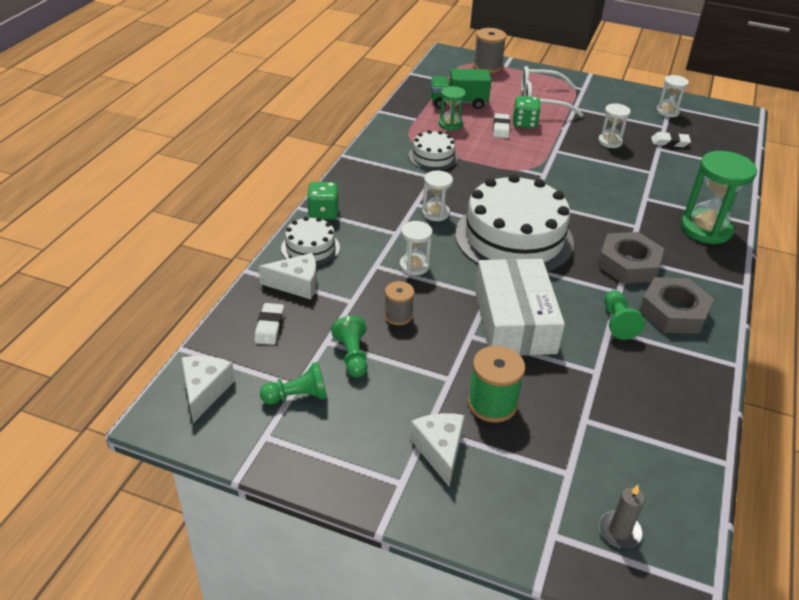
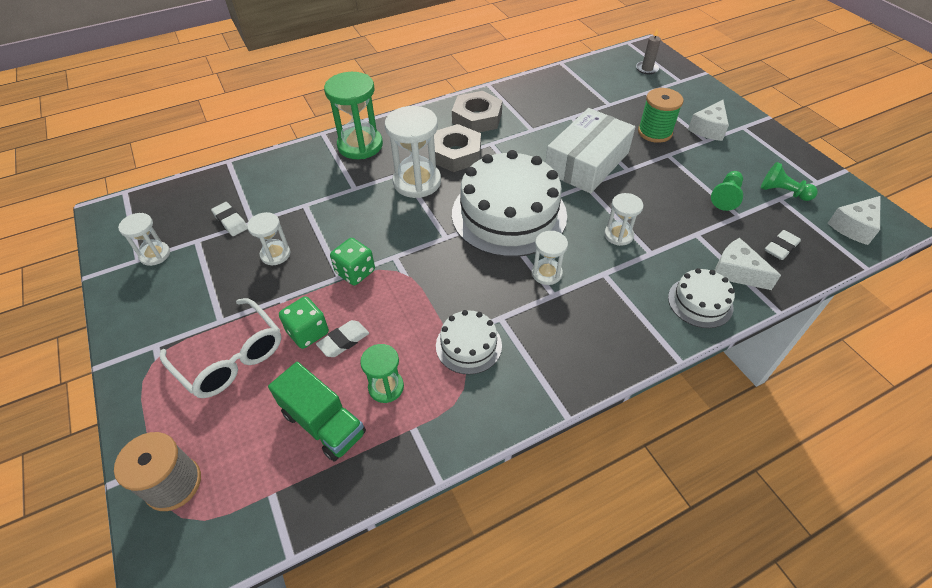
camera: 135 degrees left, 10 degrees up
green dice [307,182,339,220] -> green dice moved to [330,238,375,286]
grey spool [384,281,414,325] -> none
green pawn [604,290,645,340] -> none
none -> white hourglass [385,106,441,198]

